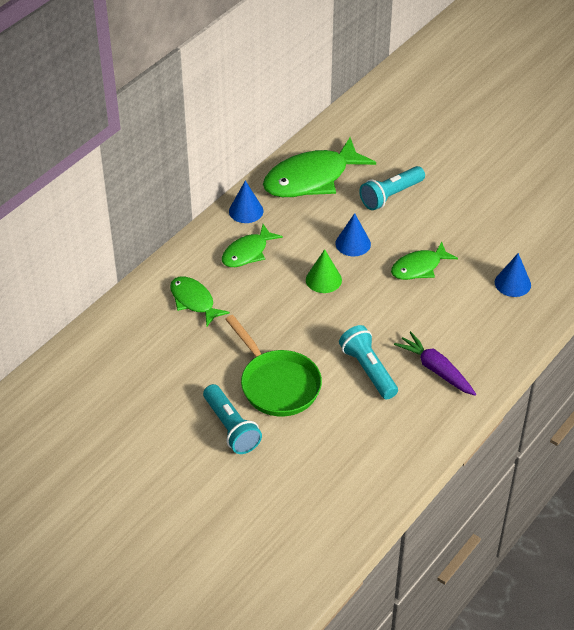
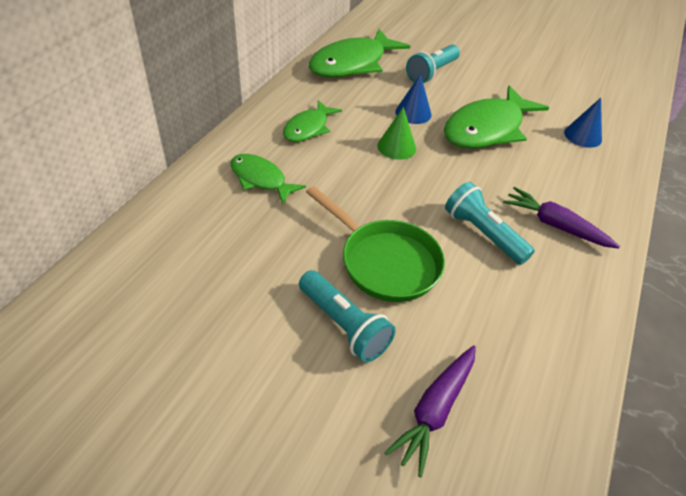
camera: 15 degrees left, 0 degrees up
blue cone [229,181,263,223] -> none
green fish [391,242,458,280] -> green fish [444,86,549,149], size x1.77
none -> purple carrot [384,345,476,477]

